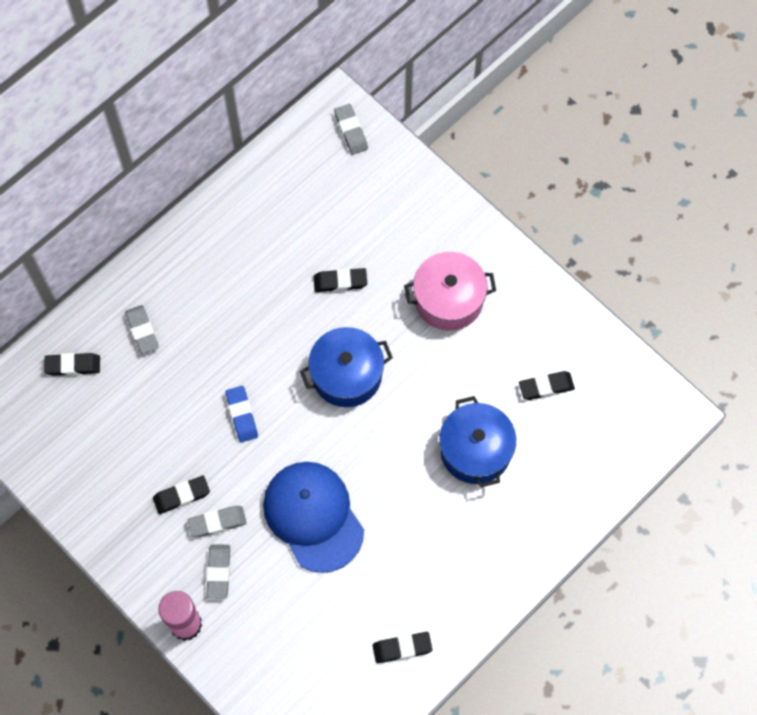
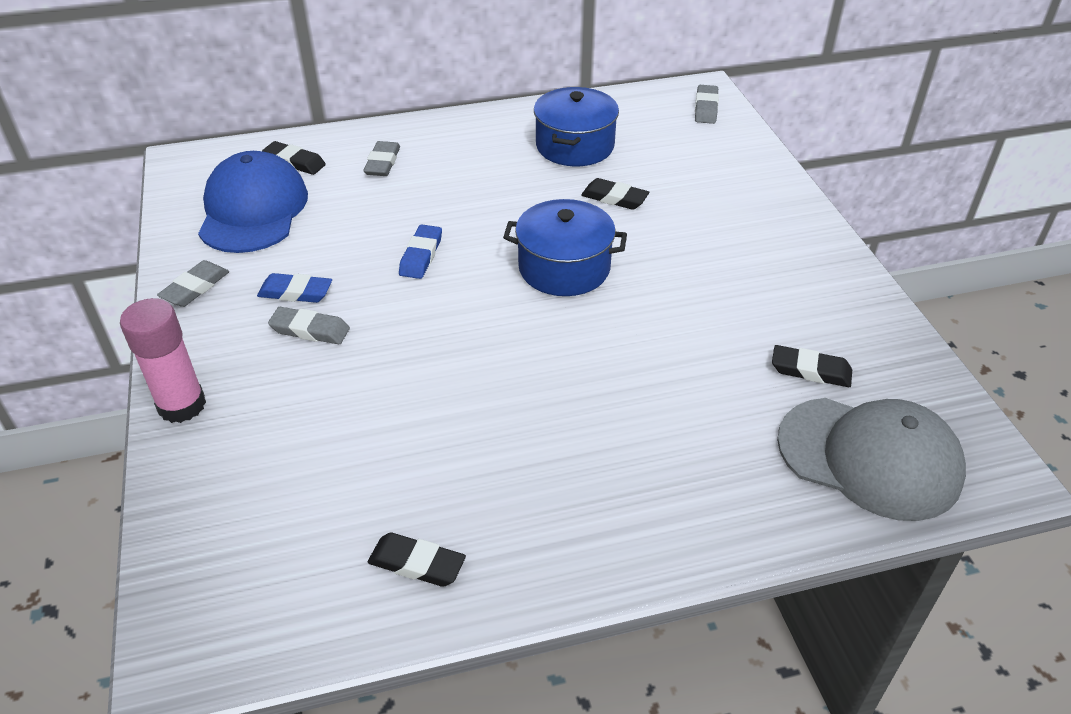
camera: 30 degrees right, 25 degrees down
black eraser [153,476,210,514] -> blue eraser [257,273,332,303]
grey eraser [206,544,230,599] -> grey eraser moved to [157,260,229,307]
blue cap [263,462,364,573] -> blue cap moved to [198,151,308,253]
pink pot [404,252,496,331] -> none
blue pot [439,396,516,487] -> blue pot moved to [534,87,619,166]
none -> grey cap [777,398,966,521]

